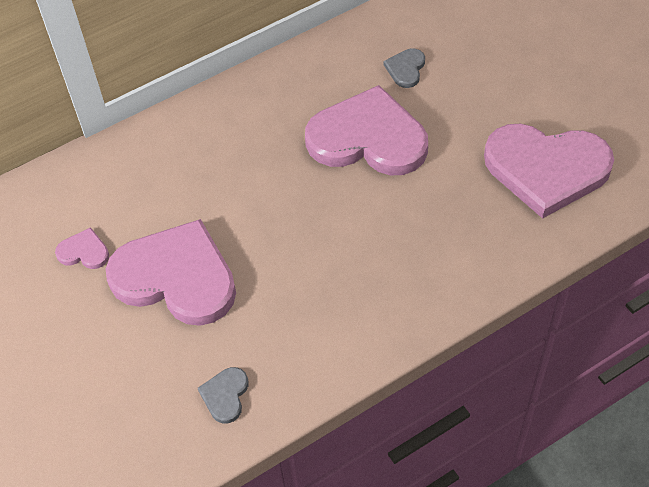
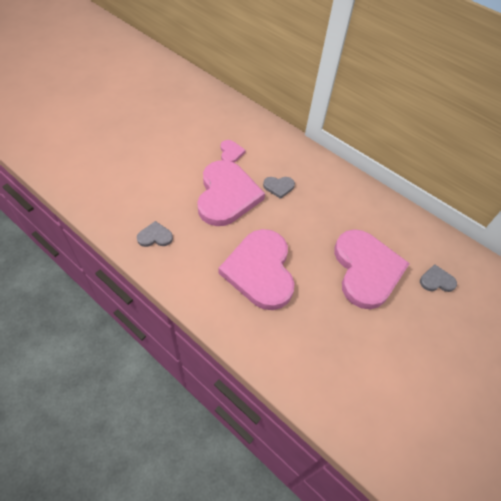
camera: 65 degrees right, 0 degrees up
pink heart [484,124,614,219] -> pink heart moved to [218,229,294,310]
none -> grey heart [263,177,295,199]

